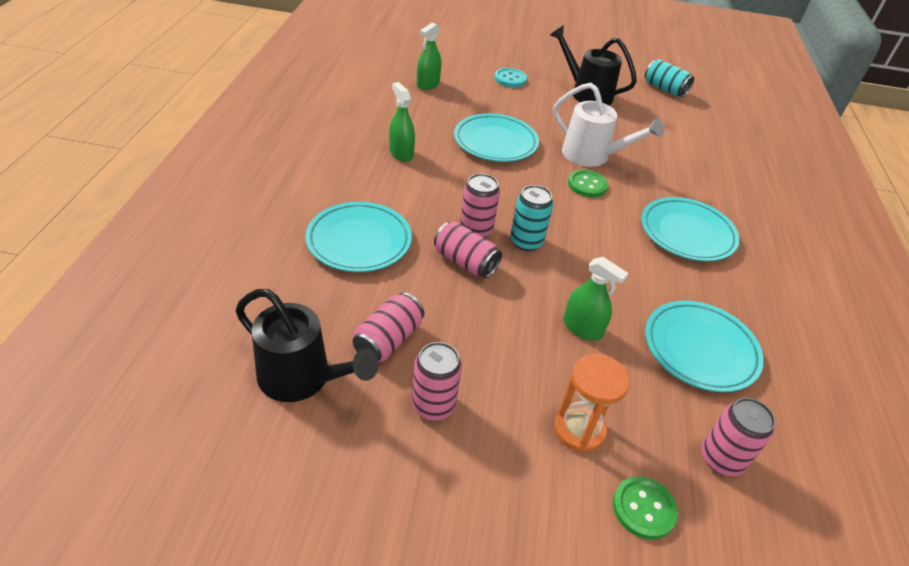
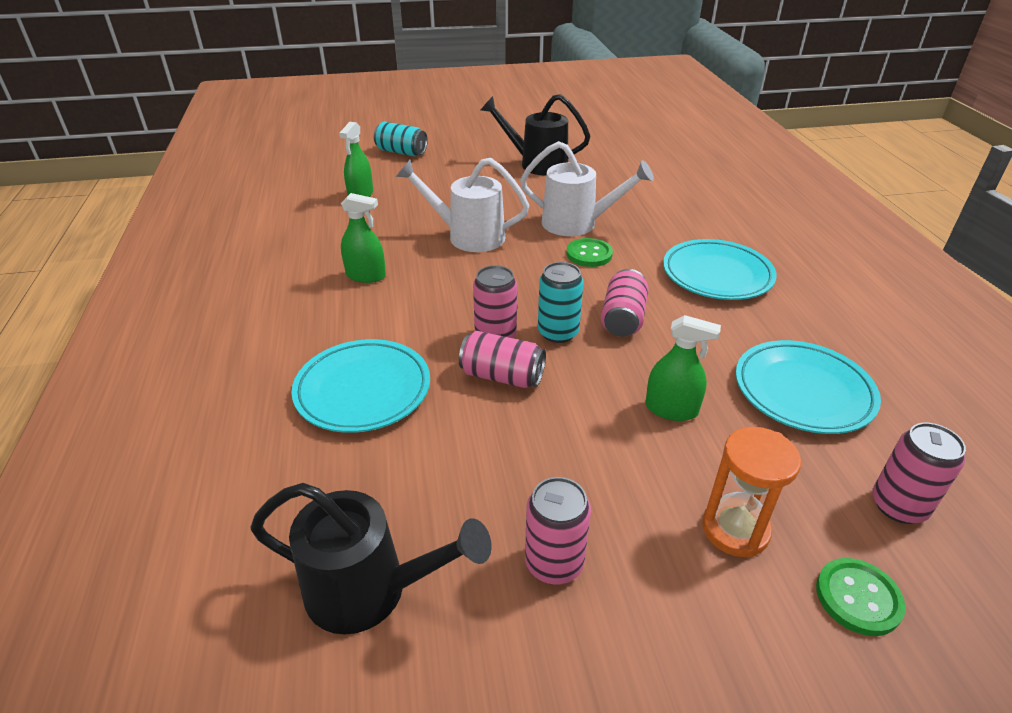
camera: 15 degrees left, 5 degrees down
pink can [353,292,424,362] -> pink can moved to [601,269,649,337]
green spray bottle [389,82,415,162] -> green spray bottle turned 150 degrees clockwise [341,193,386,283]
turquoise plate [454,113,539,162] -> white watering can [396,158,529,252]
turquoise button [494,68,527,87] -> none
turquoise can [645,59,694,97] -> turquoise can moved to [374,121,428,156]

